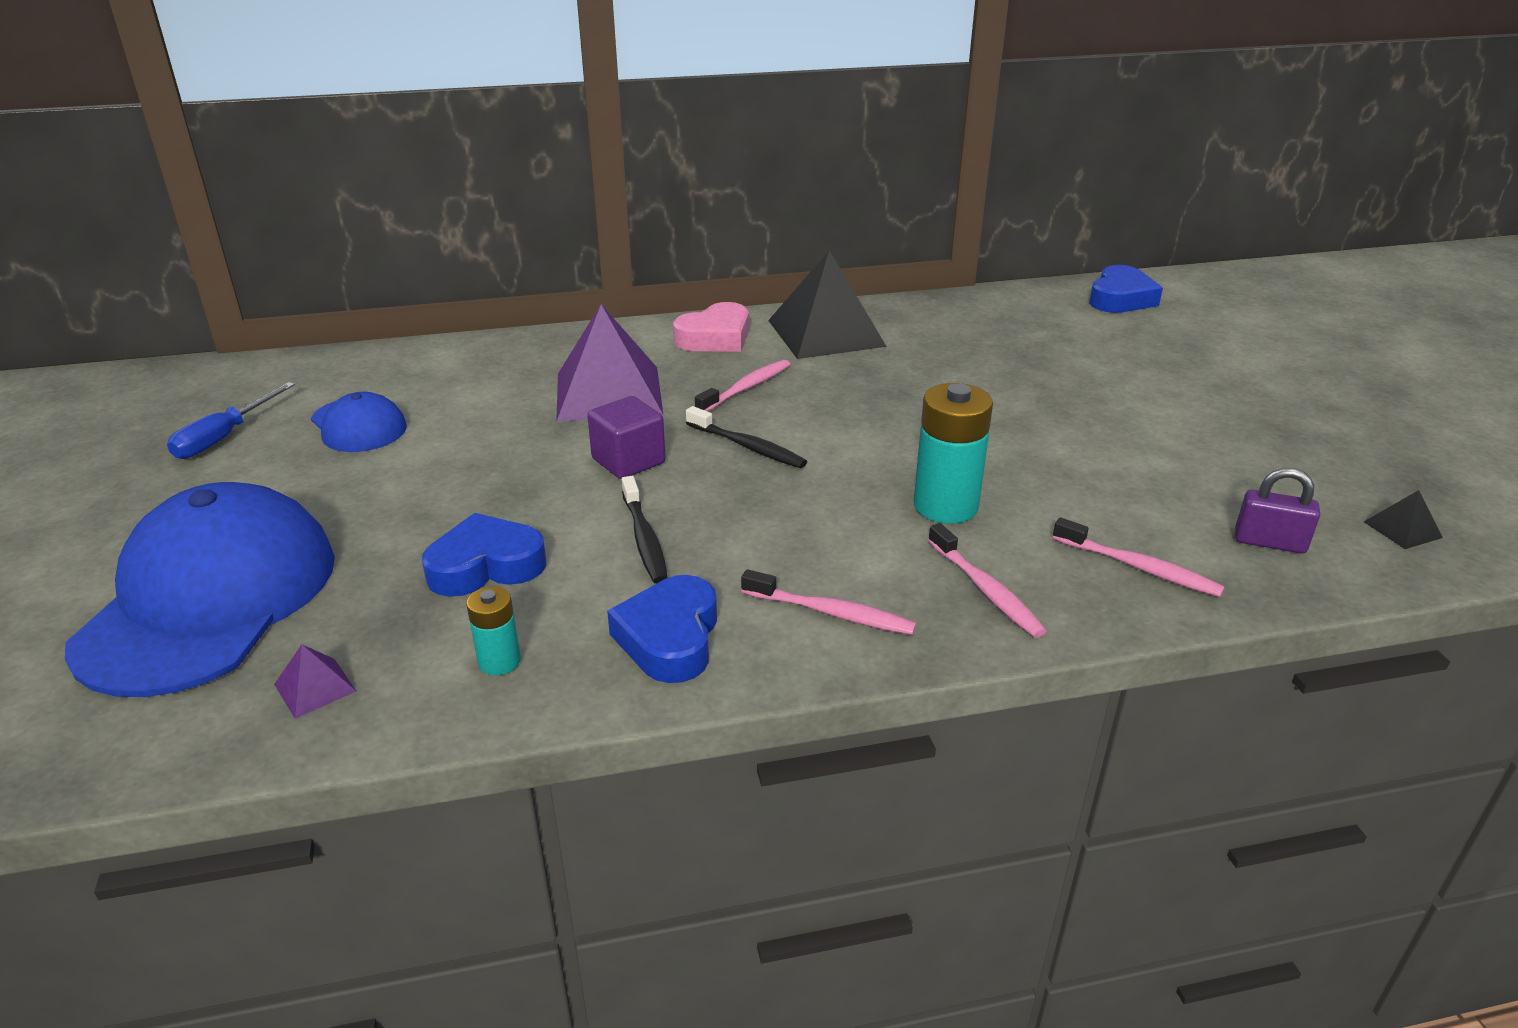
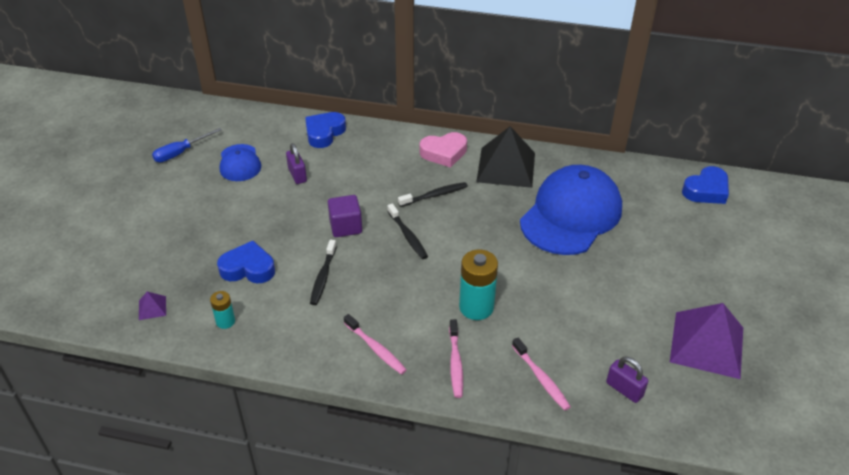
camera: 25 degrees right, 10 degrees up
blue cap [65,482,335,697] -> blue cap moved to [520,165,622,255]
purple pyramid [556,304,663,422] -> purple pyramid moved to [670,303,743,379]
blue heart [607,575,717,683] -> blue heart moved to [305,112,346,148]
pink toothbrush [695,360,790,412] -> black toothbrush [398,182,468,207]
black pyramid [1364,490,1443,549] -> none
none -> purple padlock [286,143,307,184]

